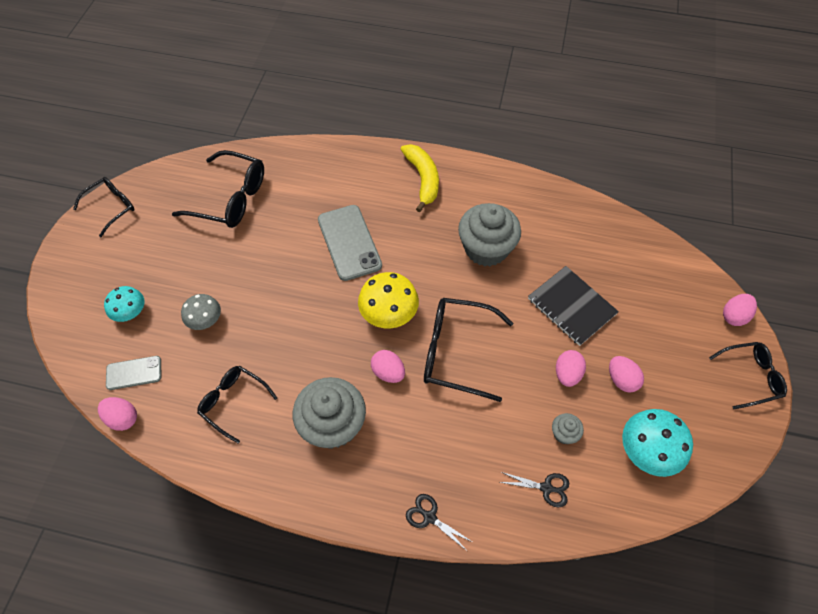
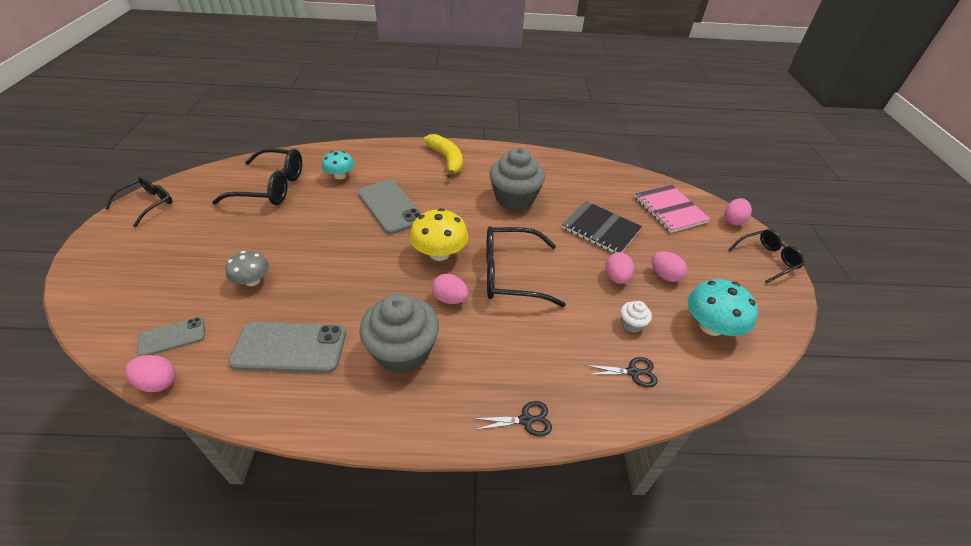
camera: 15 degrees left, 15 degrees down
turquoise mushroom [104,286,144,322] -> turquoise mushroom moved to [322,151,354,179]
black glasses [197,366,277,444] -> grey phone [228,322,346,373]
black scissors [406,494,474,551] -> black scissors turned 150 degrees clockwise [473,401,552,437]
grey cupcake [552,413,584,444] -> white cupcake [621,301,652,333]
none -> pink notebook [634,185,711,233]

